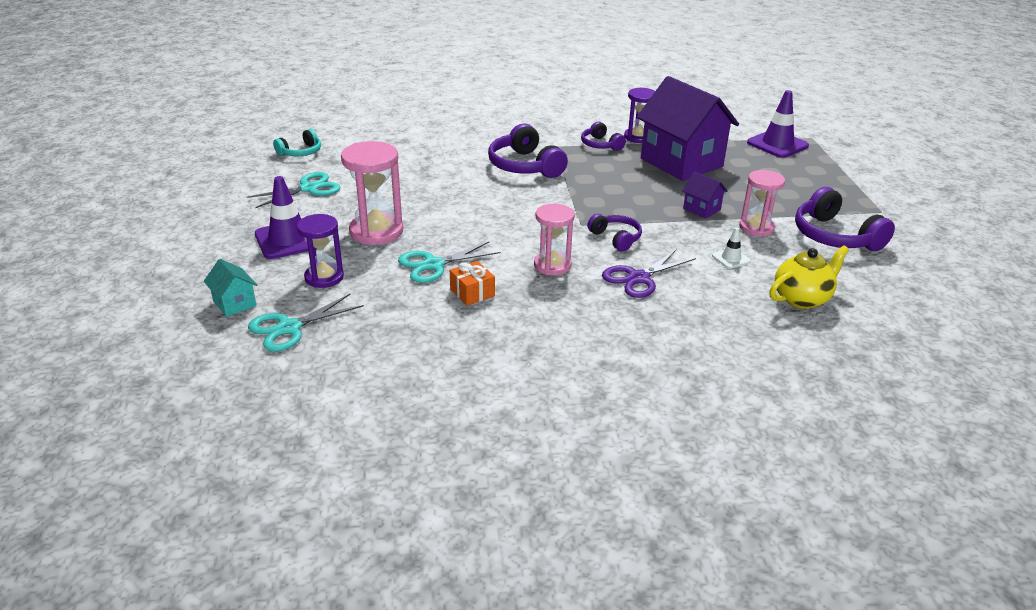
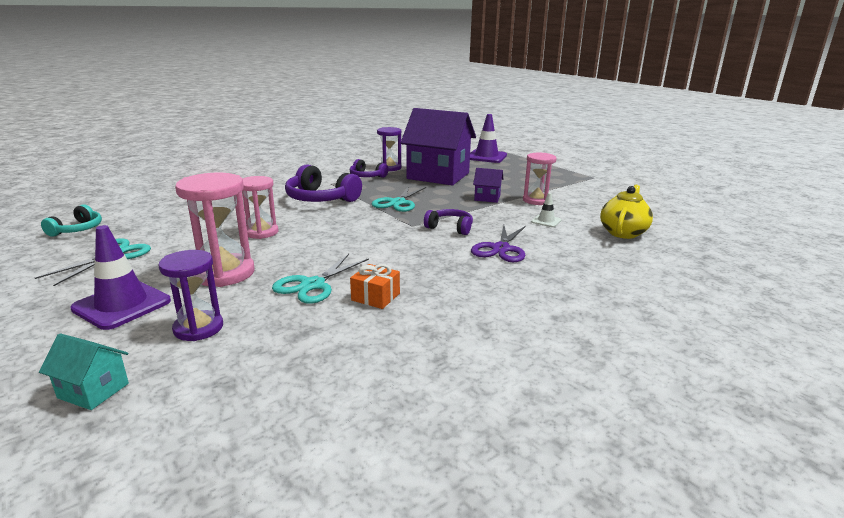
camera: 30 degrees left, 10 degrees down
turquoise scissors [248,294,364,352] -> turquoise scissors moved to [372,186,426,212]
pink hourglass [534,204,574,275] -> pink hourglass moved to [242,176,279,239]
purple headphones [795,187,895,251] -> none

